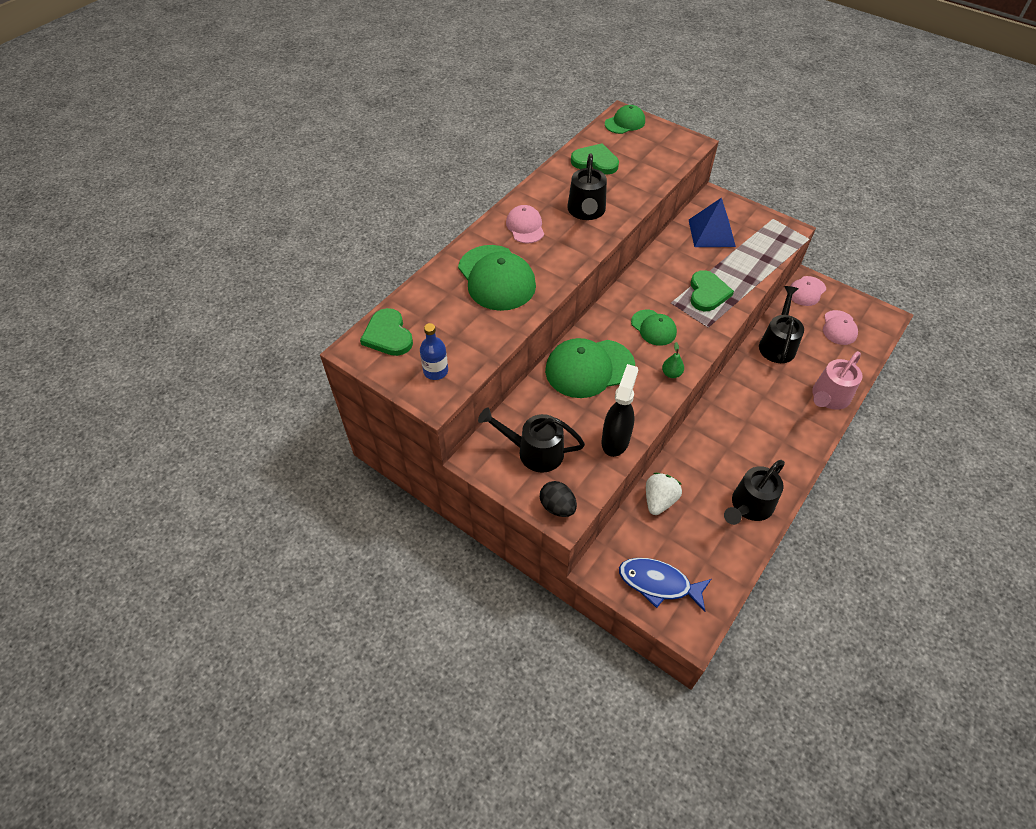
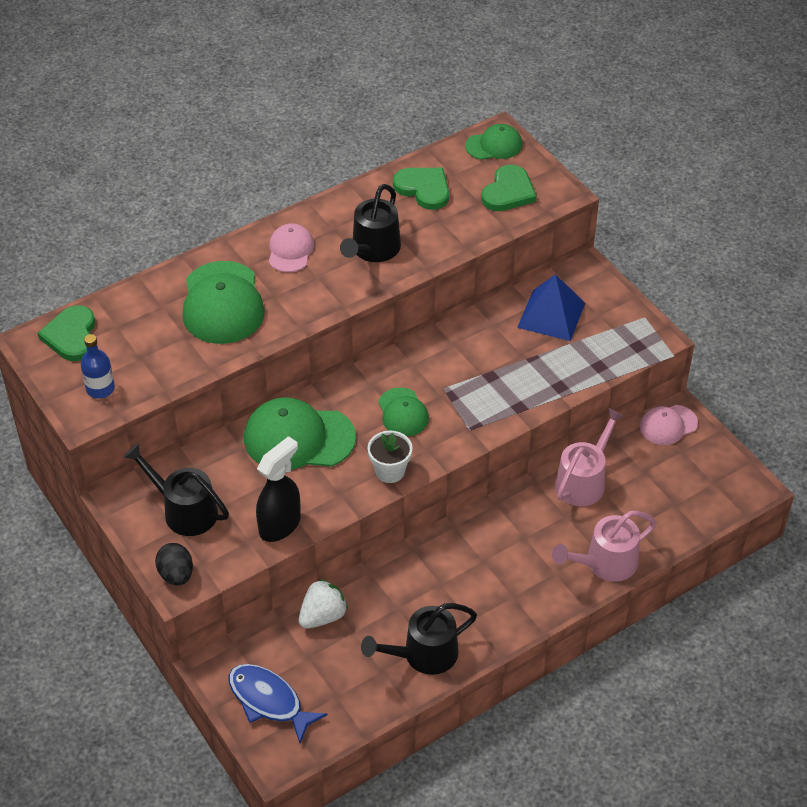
camera: 20 degrees right, 5 degrees down
green pear [662,342,684,378] -> white flower pot [367,431,412,483]
green heart [690,270,734,311] -> green heart moved to [481,164,537,211]
black watering can [759,286,804,363] -> pink watering can [555,408,625,506]
pink cap [823,310,858,345] -> none

